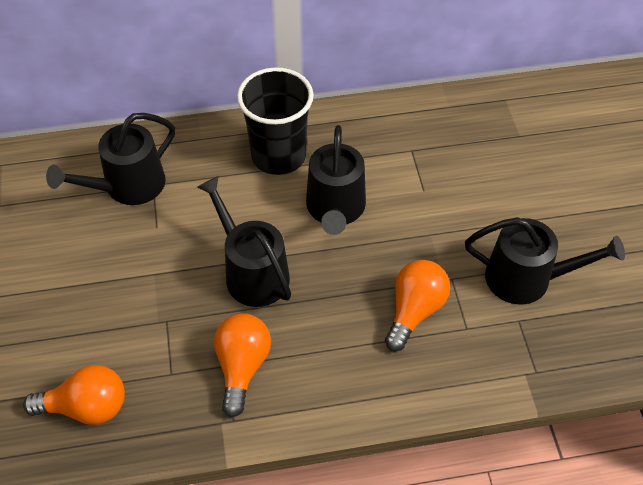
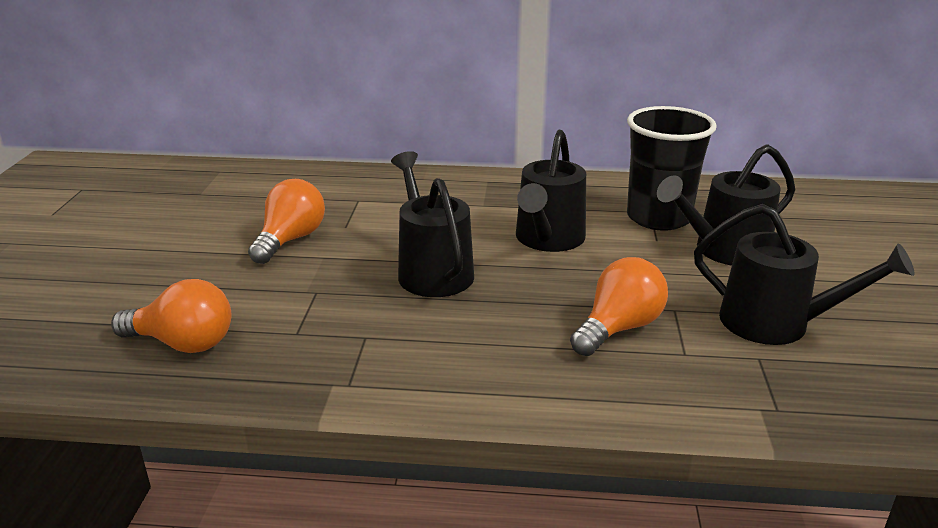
camera: 15 degrees right, 25 degrees down
black watering can [46,113,175,205] -> black watering can moved to [657,144,795,266]
orange light bulb [214,313,271,417] -> orange light bulb moved to [248,179,325,264]
black cup [237,67,314,175] -> black cup moved to [627,106,717,231]

